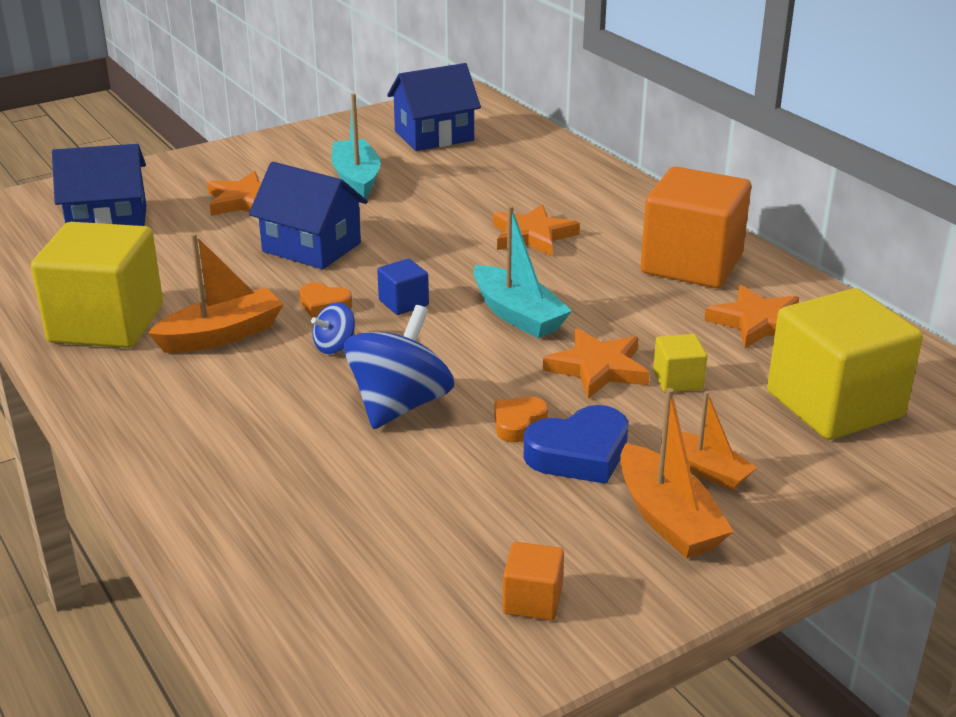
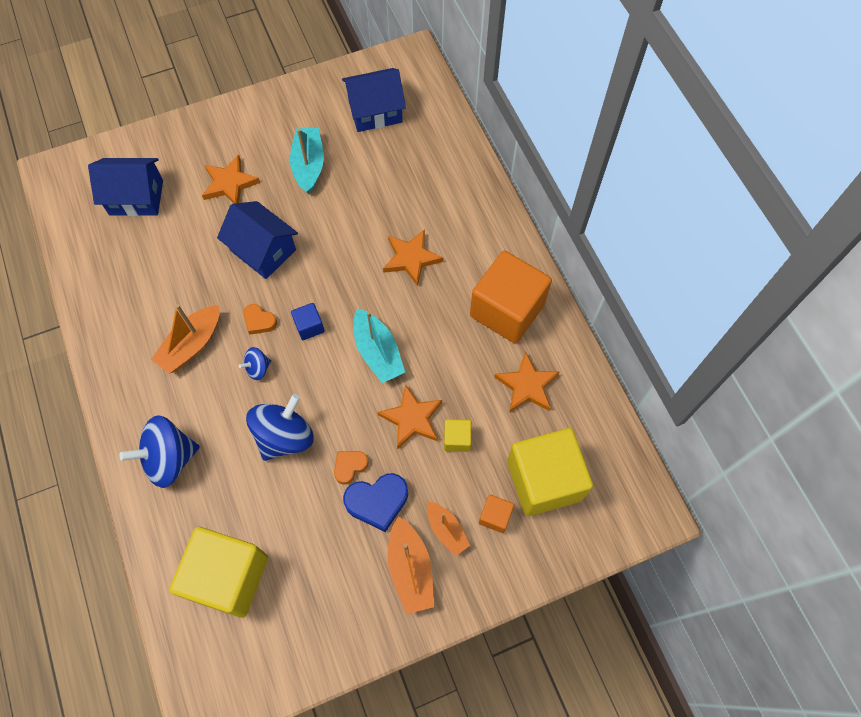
camera: 10 degrees right, 35 degrees up
yellow cube [31,222,163,348] -> yellow cube moved to [169,527,268,618]
orange boat [148,233,284,353] -> orange boat turned 150 degrees clockwise [151,304,220,374]
orange cube [503,542,564,621] -> orange cube moved to [479,494,514,533]
none -> blue spinning top [119,415,200,488]

